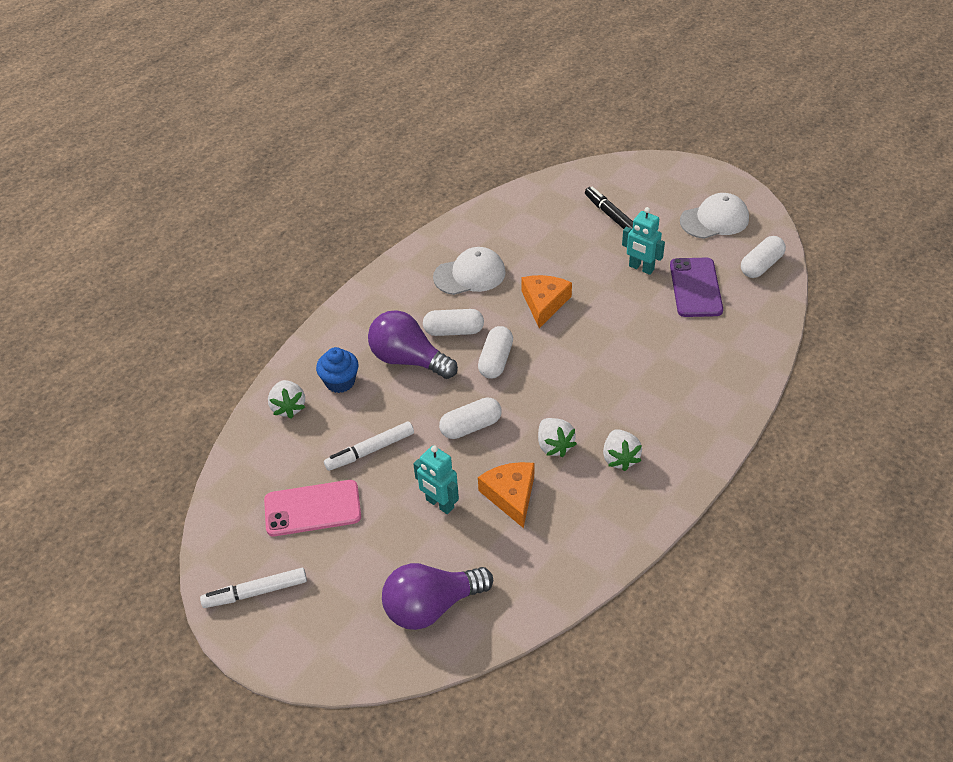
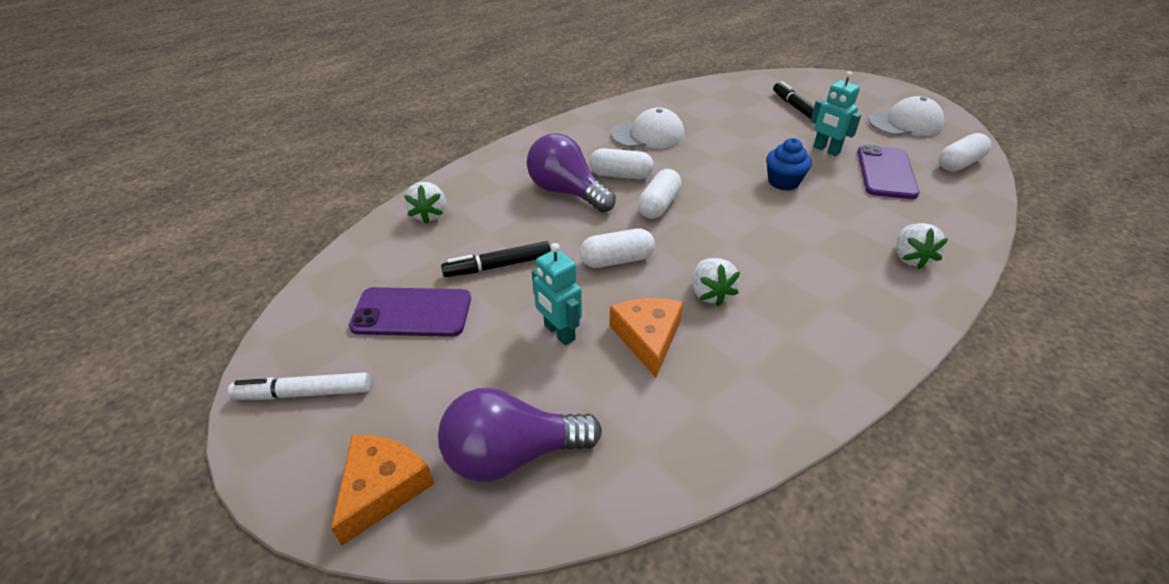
camera: 10 degrees right, 5 degrees down
pink phone [264,480,361,536] -> purple phone [349,287,471,337]
blue cupcake [316,347,359,393] -> blue cupcake moved to [766,138,812,191]
white marker [324,421,414,471] -> black marker [441,241,551,277]
orange cheese [521,275,572,328] -> orange cheese moved to [331,435,434,546]
white strawberry [603,430,642,471] -> white strawberry moved to [896,223,948,269]

